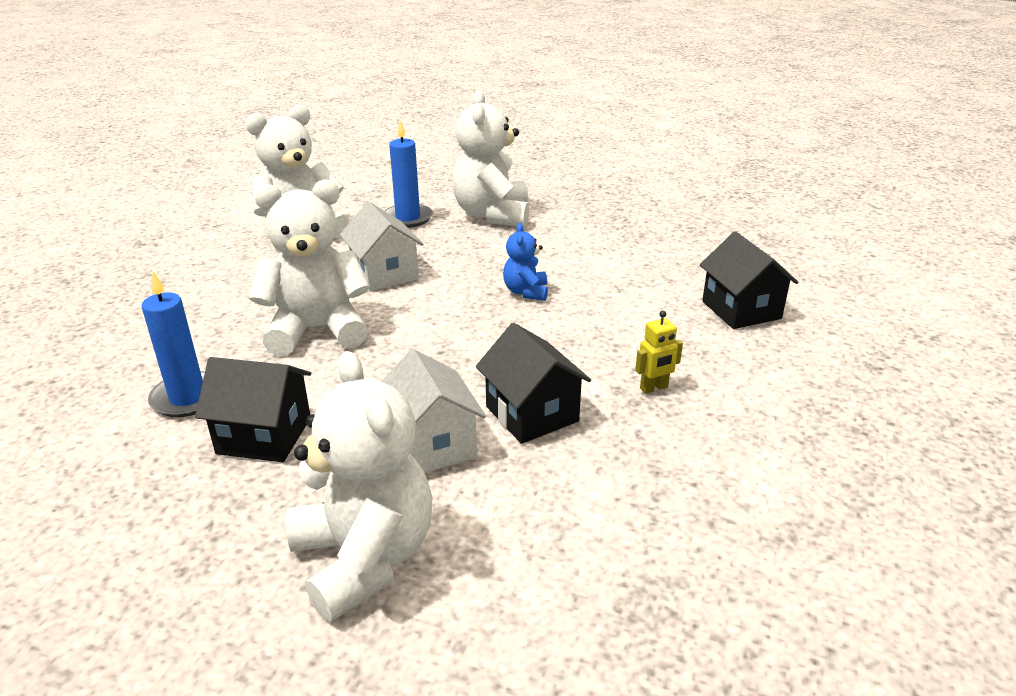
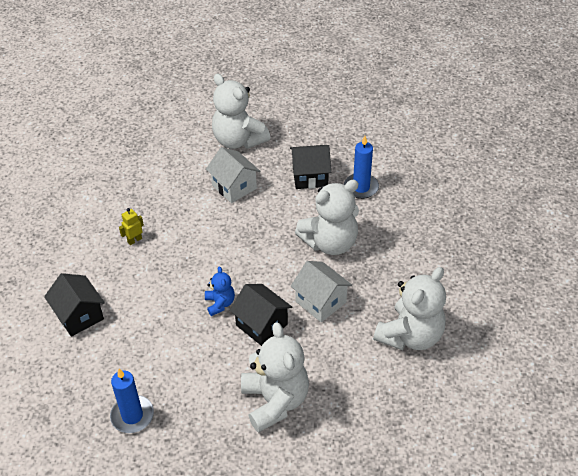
camera: 165 degrees right, 15 degrees up
blue candle [385,119,433,228] -> blue candle moved to [110,369,154,433]
black house [476,323,591,444] -> black house moved to [229,284,292,346]

